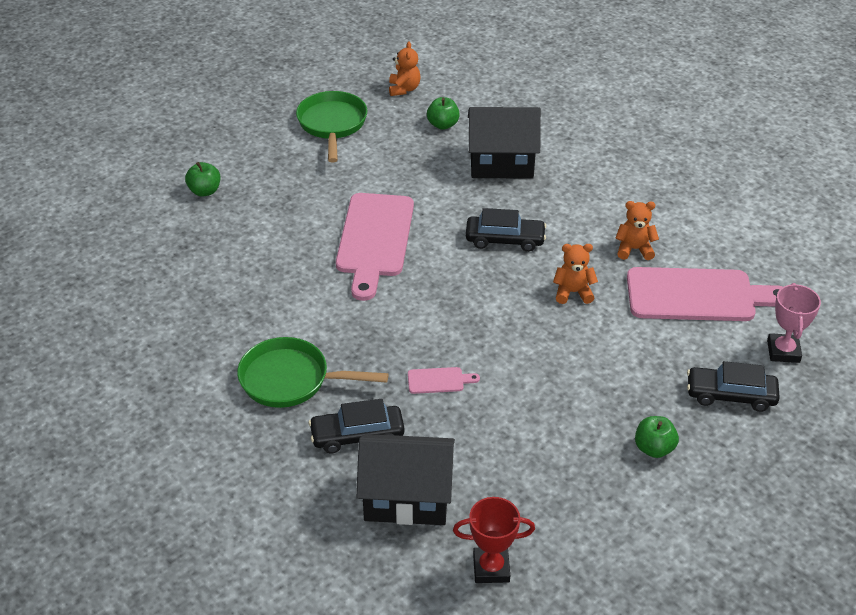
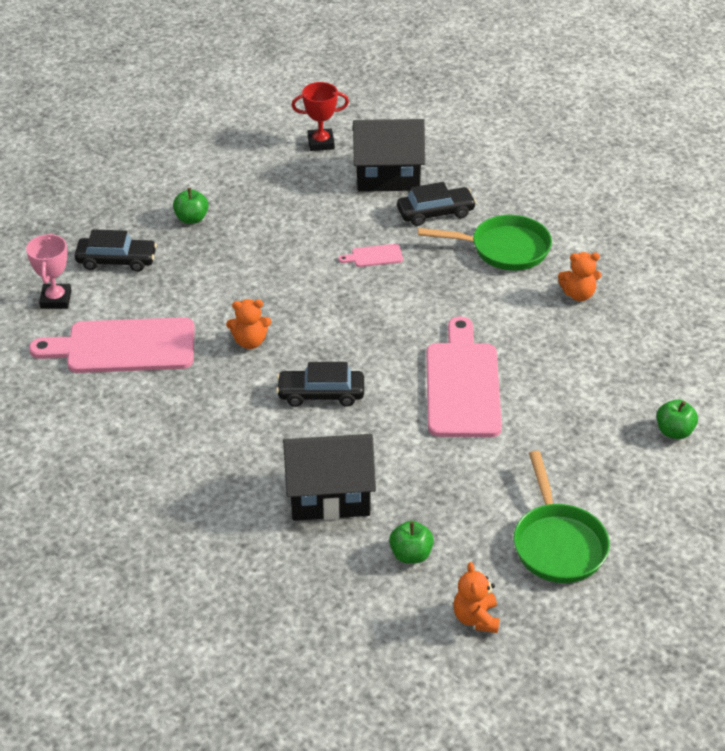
camera: 175 degrees right, 0 degrees up
orange teddy bear [616,201,659,260] -> orange teddy bear moved to [558,252,601,301]

